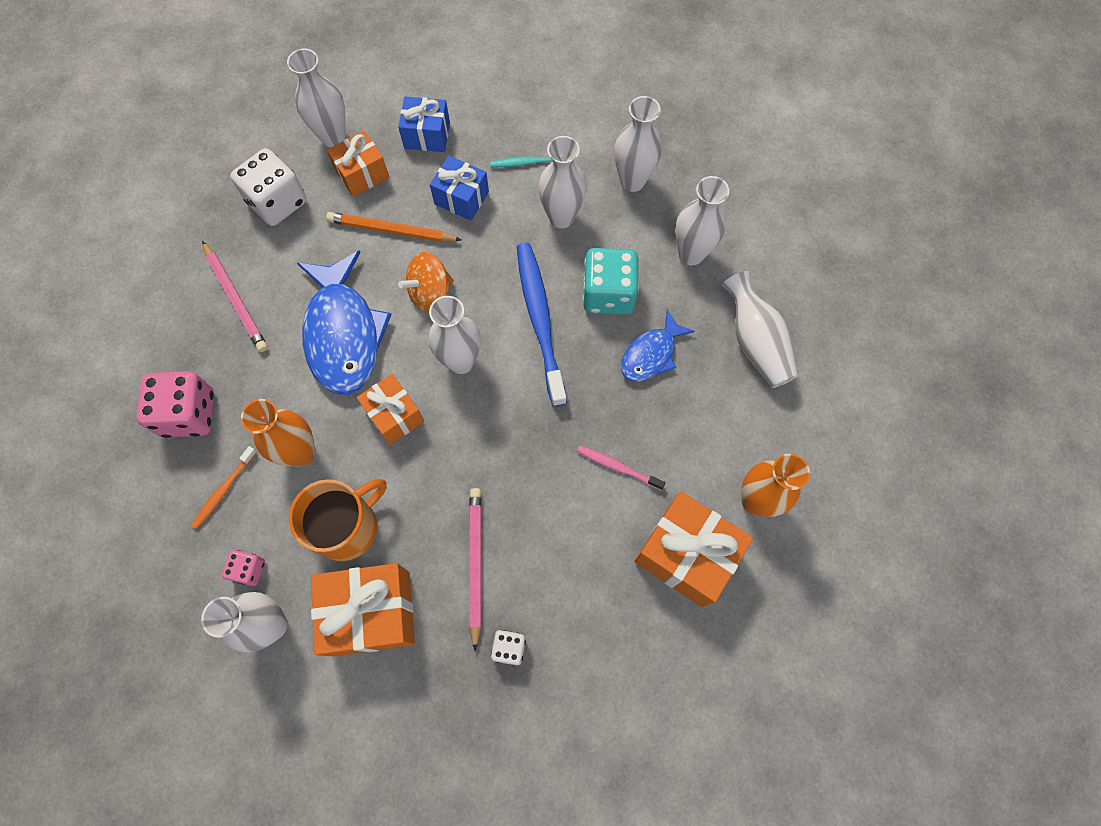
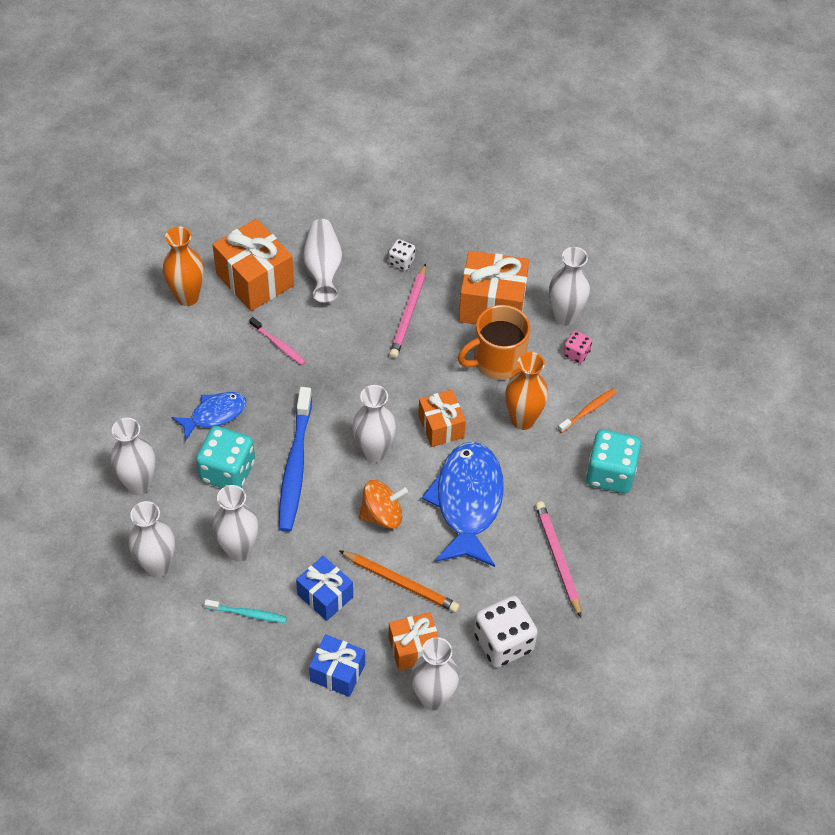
camera: 165 degrees left, 15 degrees down
pink dice [137,371,214,438] -> turquoise dice [586,429,641,493]
white vase [722,271,798,388] -> white vase moved to [303,219,343,303]

